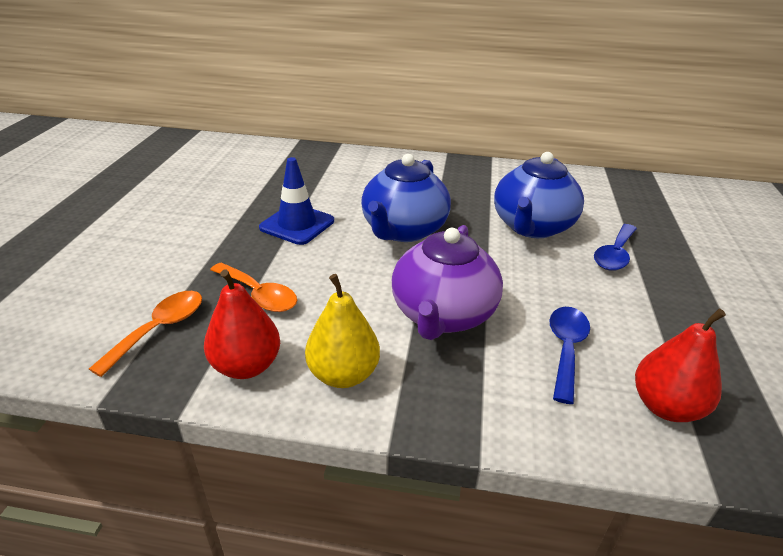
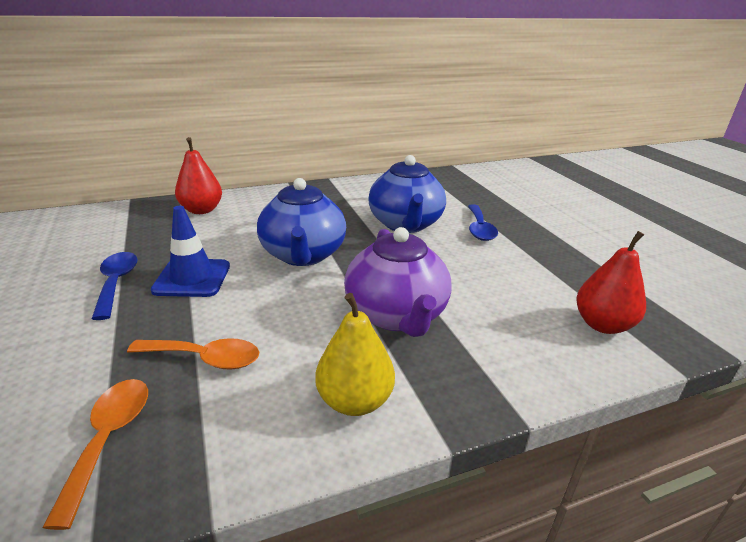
camera: 30 degrees left, 5 degrees down
red pear [204,270,280,379] -> red pear moved to [175,137,222,214]
blue spoon [549,307,590,404] -> blue spoon moved to [92,252,137,320]

